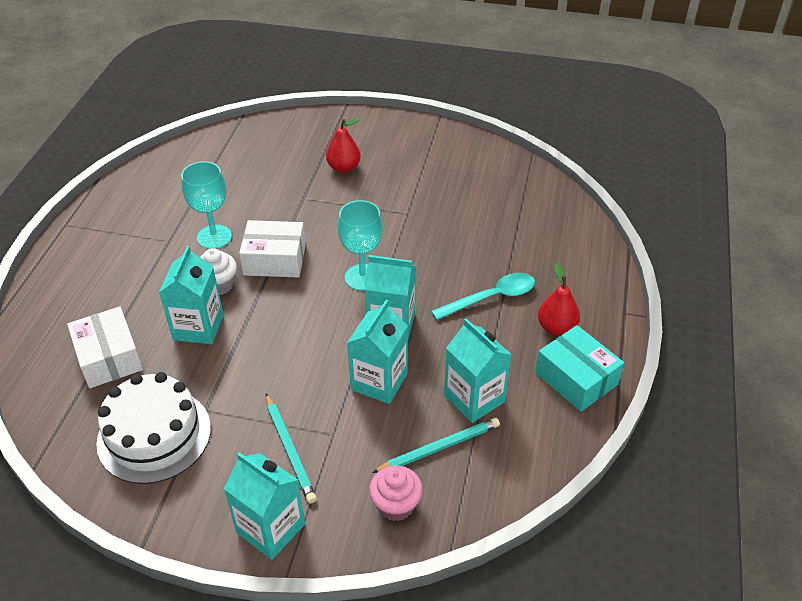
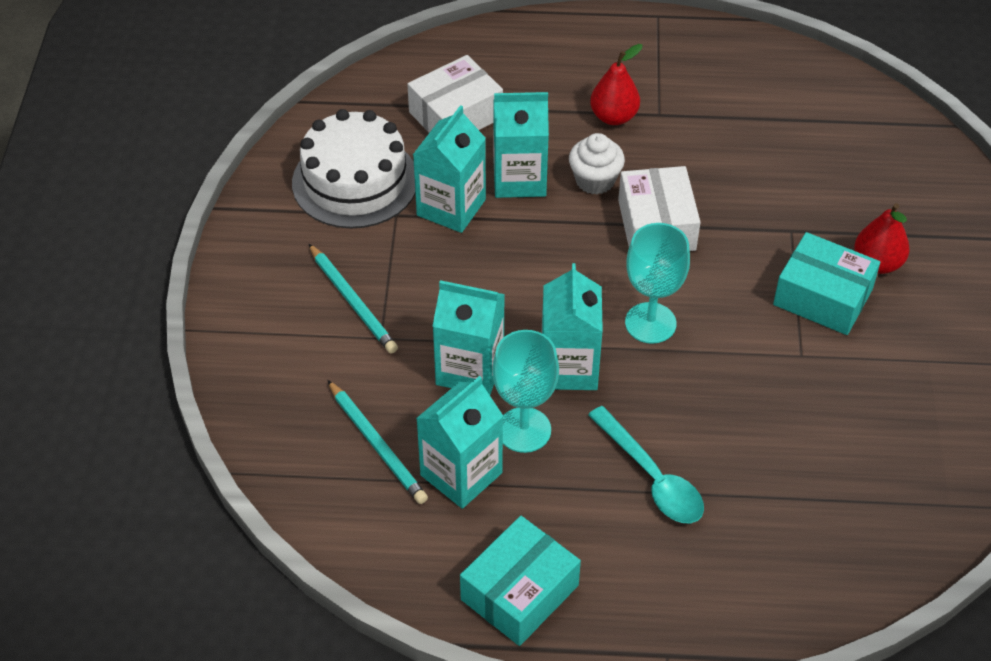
camera: 80 degrees right, 5 degrees up
turquoise goblet [181,161,232,249] -> turquoise goblet moved to [492,330,559,453]
turquoise carton [224,452,305,560] -> turquoise carton moved to [413,105,486,233]
turquoise pencil [266,394,317,504] -> turquoise pencil turned 90 degrees counterclockwise [309,244,398,354]
pink cupcake [369,466,423,521] -> none
red pear [538,263,580,336] -> red pear moved to [590,44,642,125]
none -> turquoise box [773,232,880,335]

